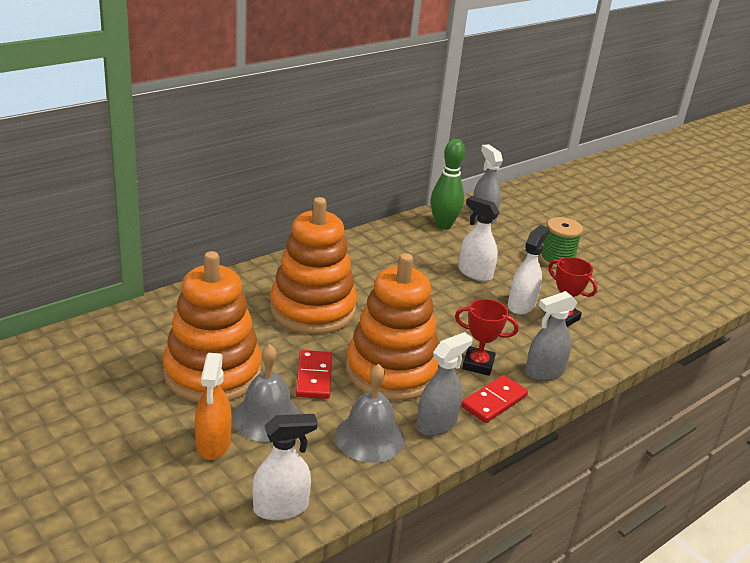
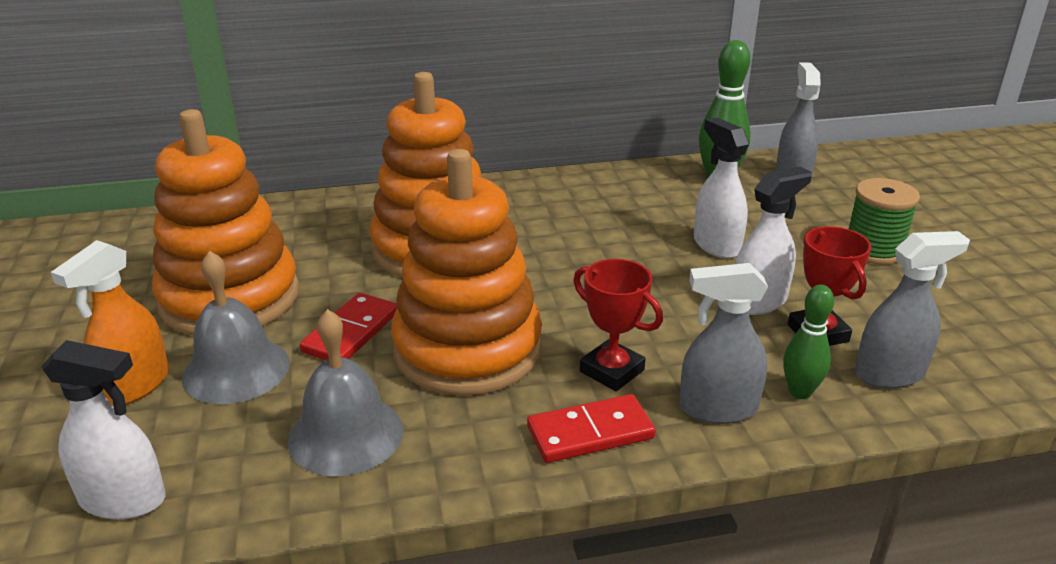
camera: 30 degrees right, 0 degrees up
grey spray bottle [417,332,473,436] -> grey spray bottle moved to [855,231,970,388]
none -> green bowling pin [783,285,834,399]

